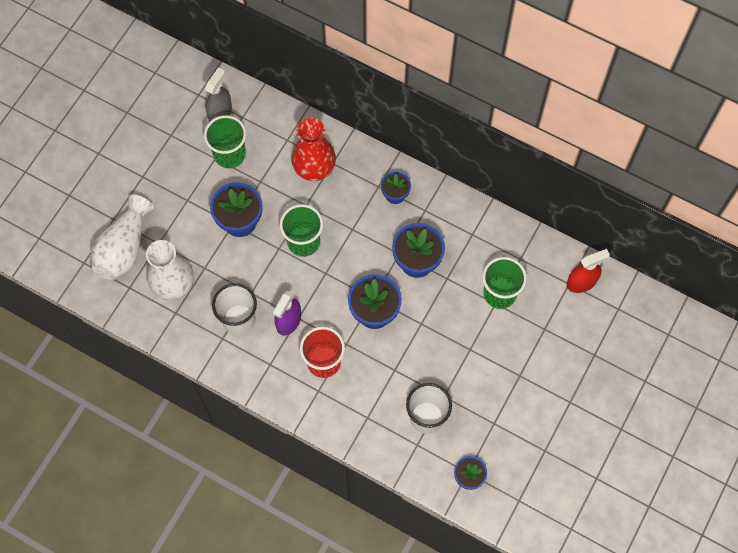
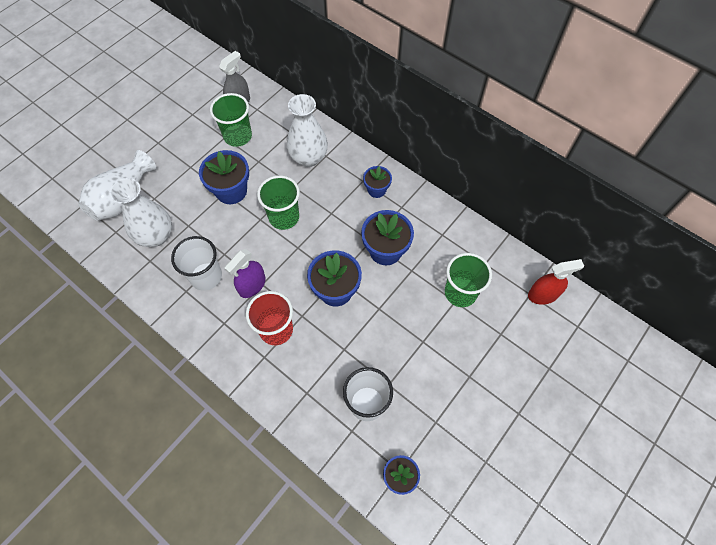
camera: 10 degrees right, 5 degrees down
red vase [291,118,336,181] -> white vase [287,94,328,167]

